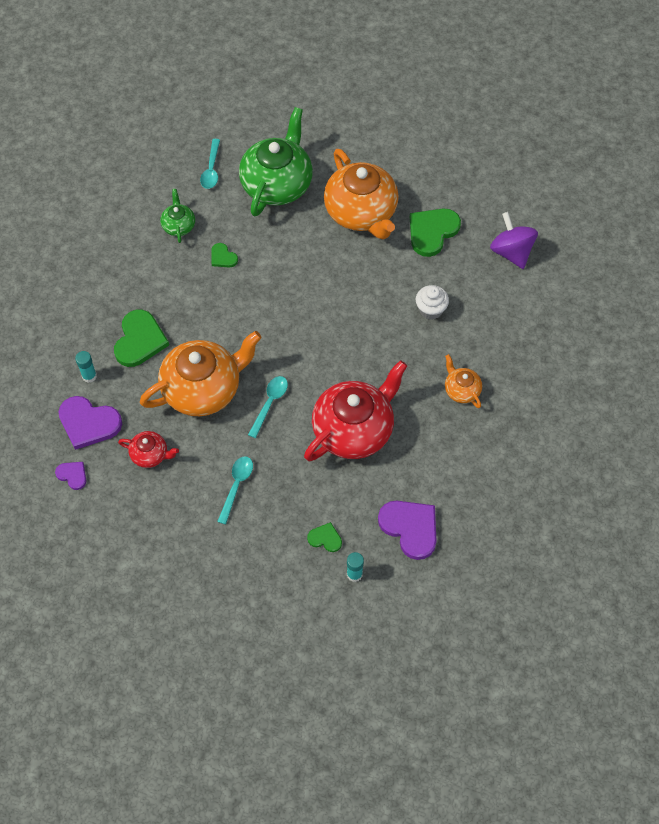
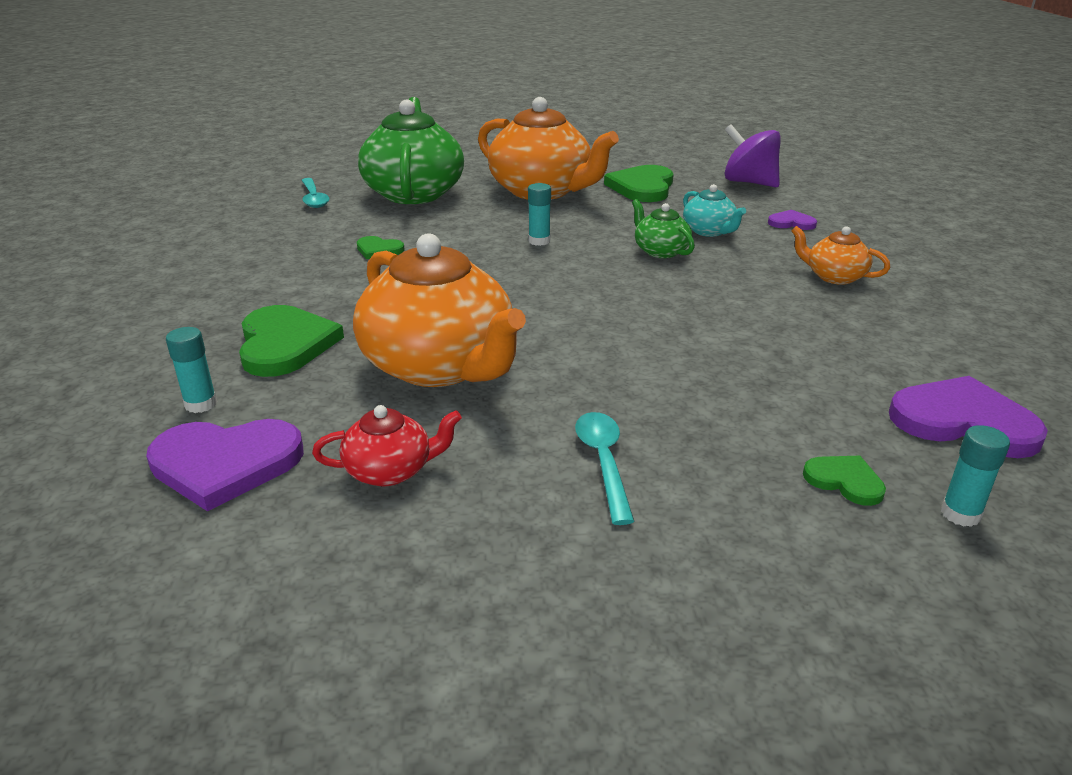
camera: 25 degrees left, 30 degrees down
purple heart [55,462,86,490] -> purple heart moved to [768,210,817,230]
orange teapot [140,331,262,416] -> orange teapot turned 105 degrees clockwise [353,233,526,387]
green teapot [160,189,195,243] -> green teapot moved to [632,199,695,258]
turquoise spoon [248,376,288,438] -> none
red teapot [304,360,407,461] -> none
green heart [307,522,342,552] -> green heart turned 45 degrees clockwise [803,456,886,506]
white cupcake [416,285,449,320] -> turquoise teapot [683,184,746,237]
none -> turquoise glue stick [528,183,551,246]

